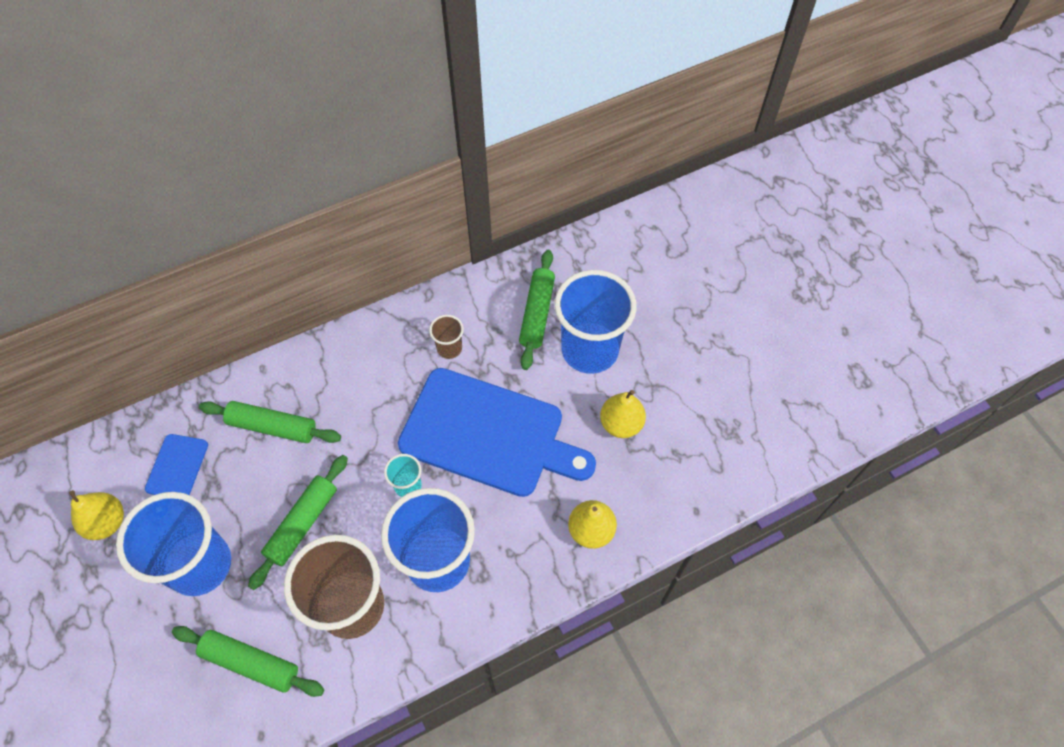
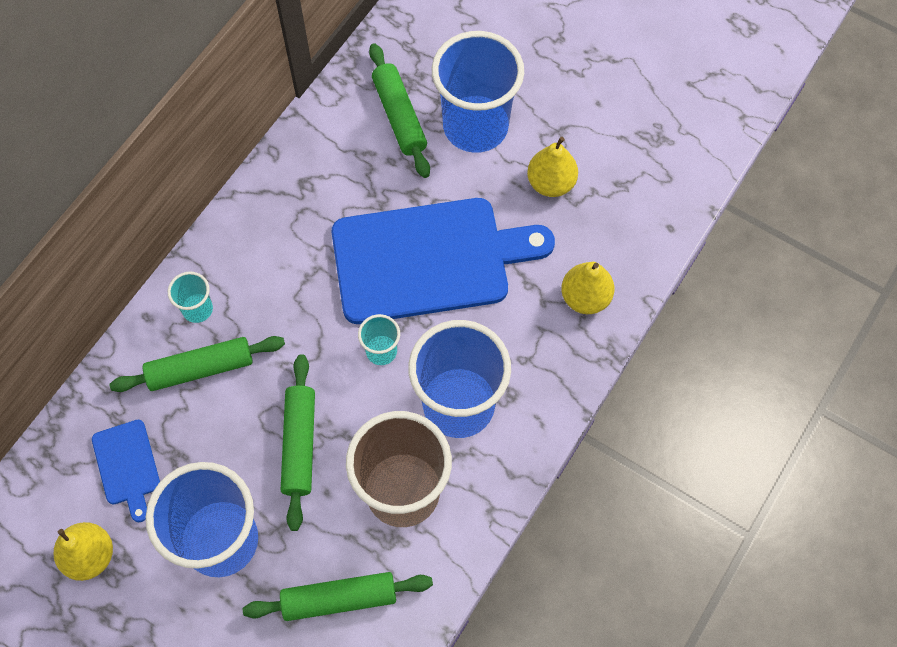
camera: 30 degrees left, 5 degrees up
brown cup [429,315,464,359] -> none
none -> turquoise cup [168,272,213,323]

